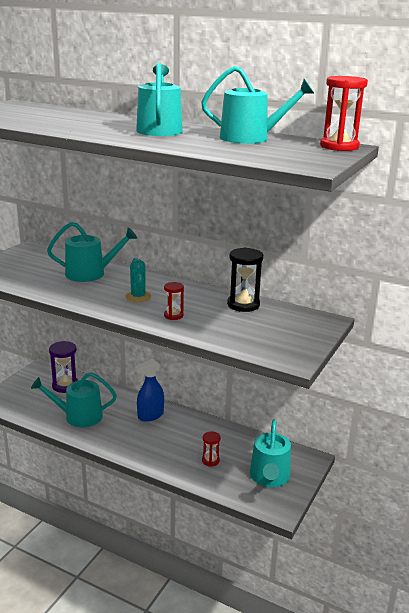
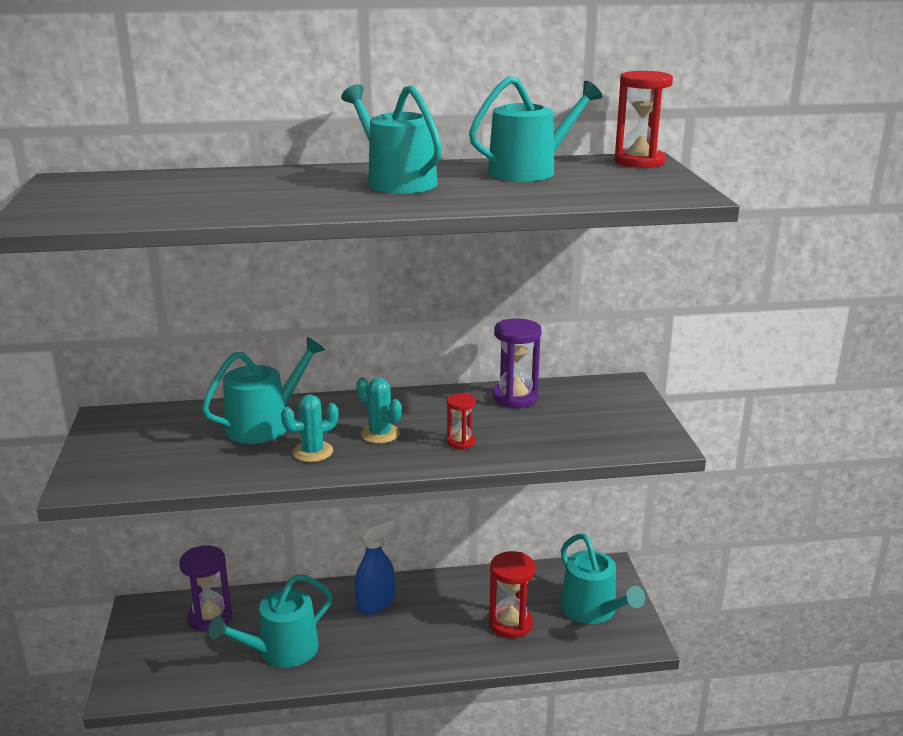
camera: 35 degrees left, 0 degrees up
blue spray bottle [135,359,164,422] -> blue spray bottle turned 150 degrees counterclockwise [354,515,395,614]
red hourglass [202,431,221,467] -> red hourglass [489,551,535,638], size x1.74
black hourglass [227,247,263,312] -> purple hourglass [493,318,542,408]
none -> turquoise cactus [281,394,339,462]

